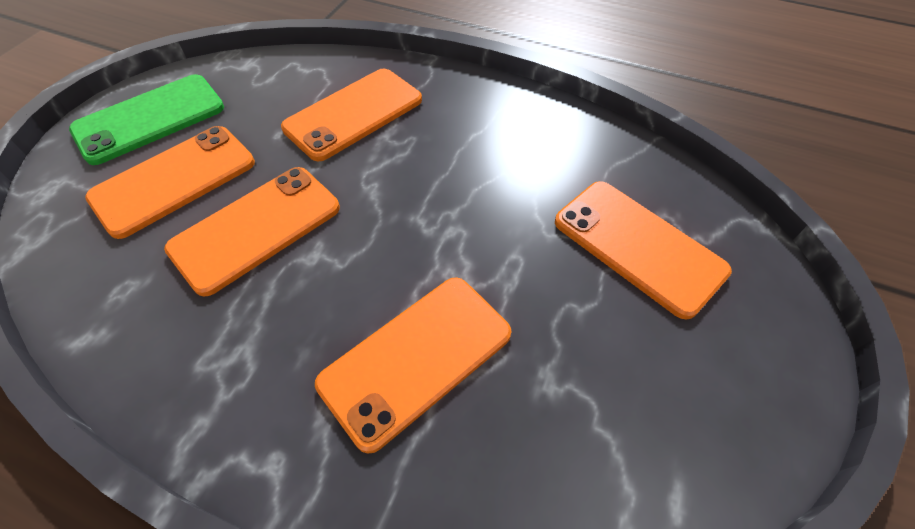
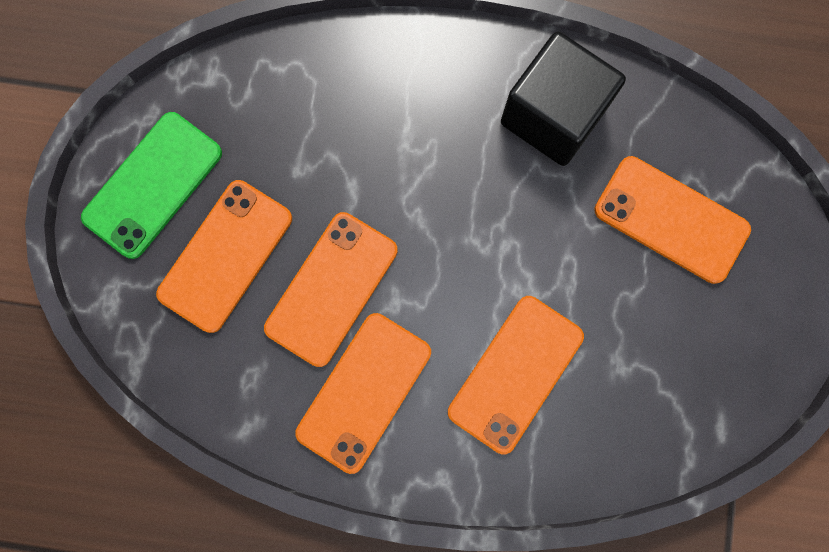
camera: 15 degrees left, 25 degrees up
orange phone [281,69,422,161] -> orange phone moved to [295,313,431,474]
none -> black cube [501,32,626,166]

